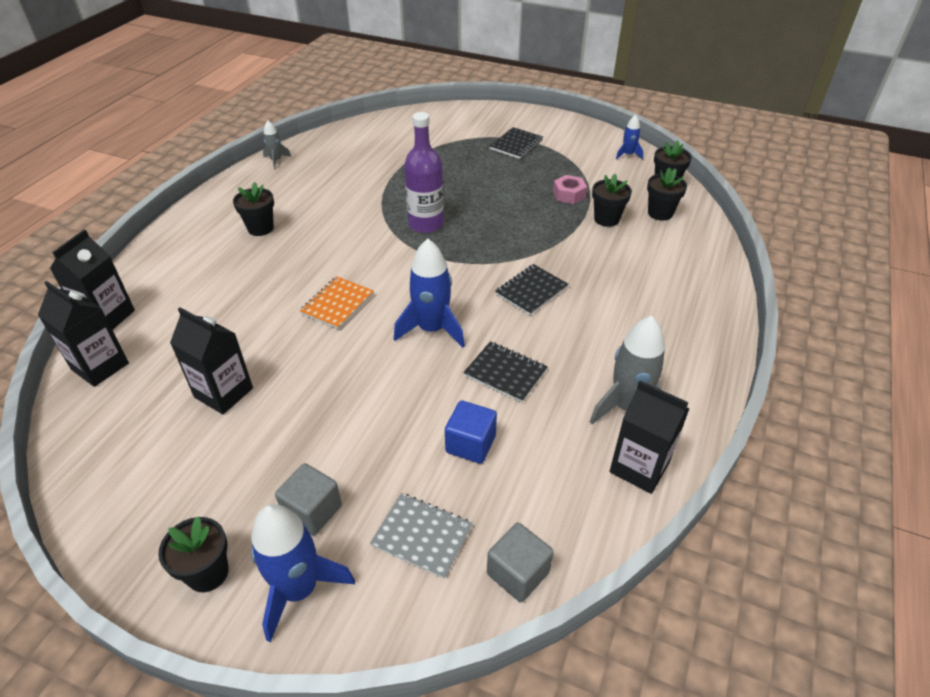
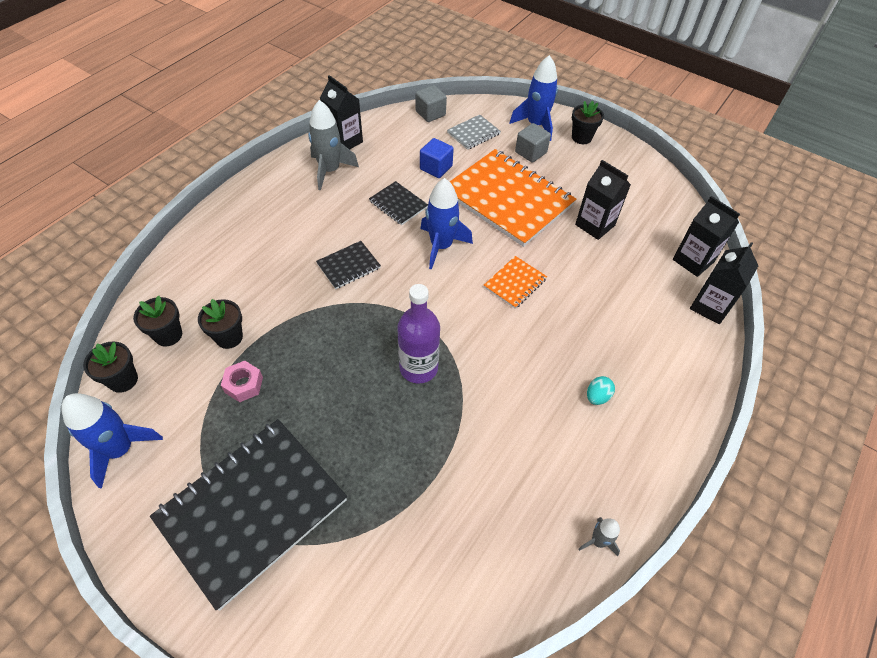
camera: 170 degrees left, 10 degrees up
black flower pot [233,182,274,236] -> turquoise egg [587,376,615,405]
grey notebook [370,493,473,579] -> grey notebook turned 75 degrees counterclockwise [447,115,501,150]
black notebook [489,127,543,159] -> black notebook [150,419,347,611], size x2.25
blue rocket [616,115,643,160] -> blue rocket [61,393,163,489], size x1.93
none -> orange notebook [450,149,576,247]

